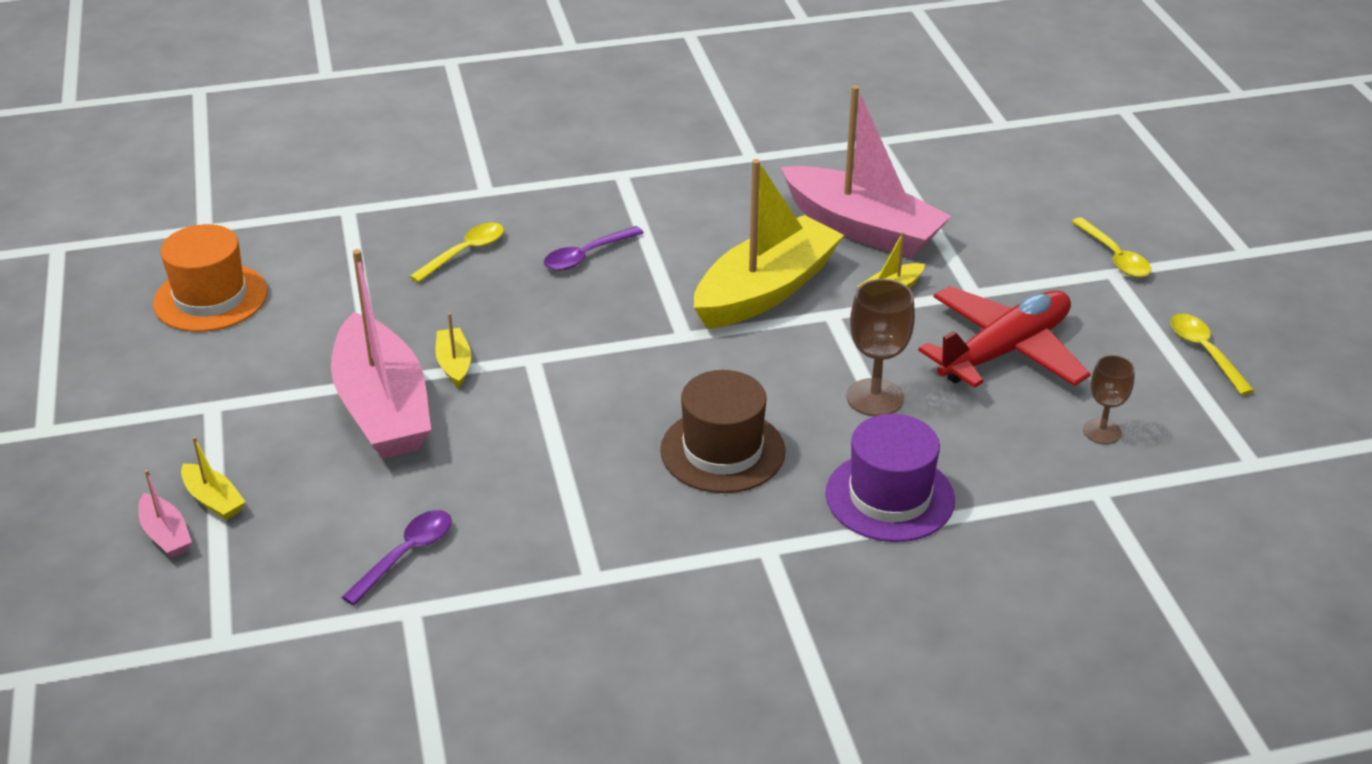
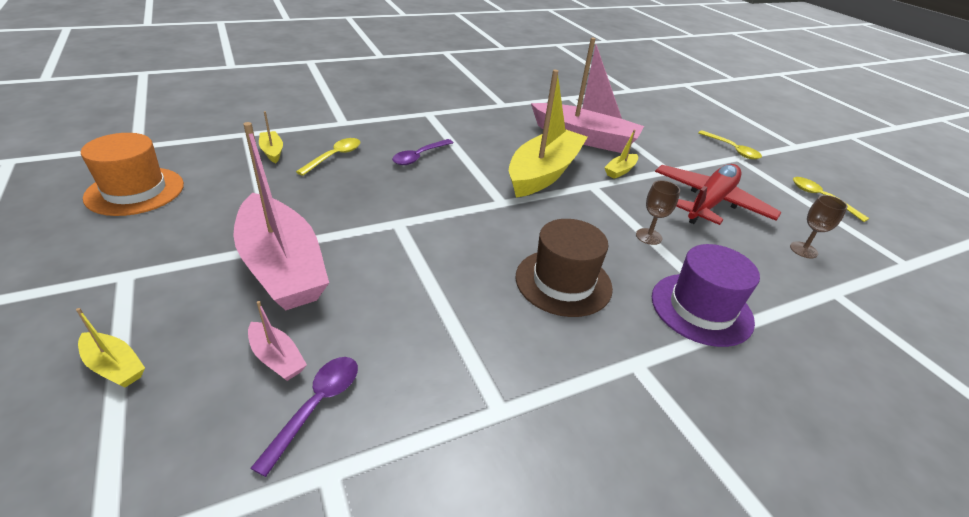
camera: 15 degrees left, 0 degrees up
pink boat [138,470,192,558] -> pink boat moved to [248,301,307,381]
yellow boat [435,313,471,388] -> yellow boat moved to [259,111,283,163]
brown goblet [846,279,915,416] -> brown goblet [636,180,680,245], size x0.64

